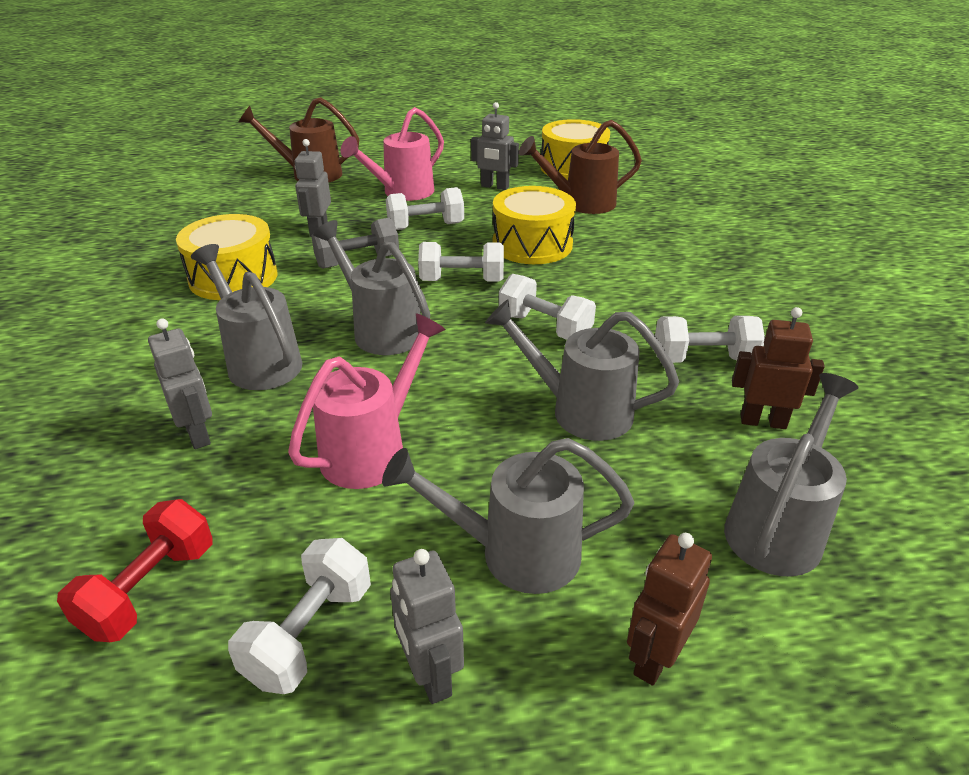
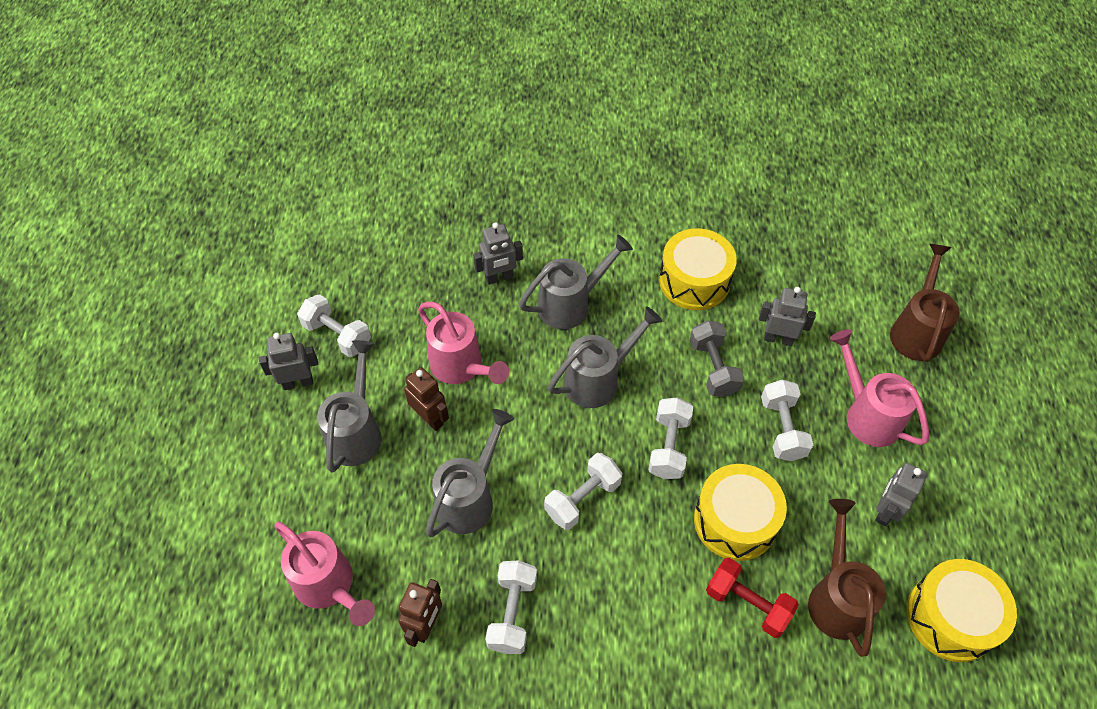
camera: 100 degrees right, 20 degrees up
red dumbbell [57,499,212,642] -> red dumbbell moved to [706,558,799,638]
brown robot [627,533,712,686] -> brown robot moved to [404,367,449,431]
grey watering can [724,373,858,576] -> pink watering can [274,522,375,626]

